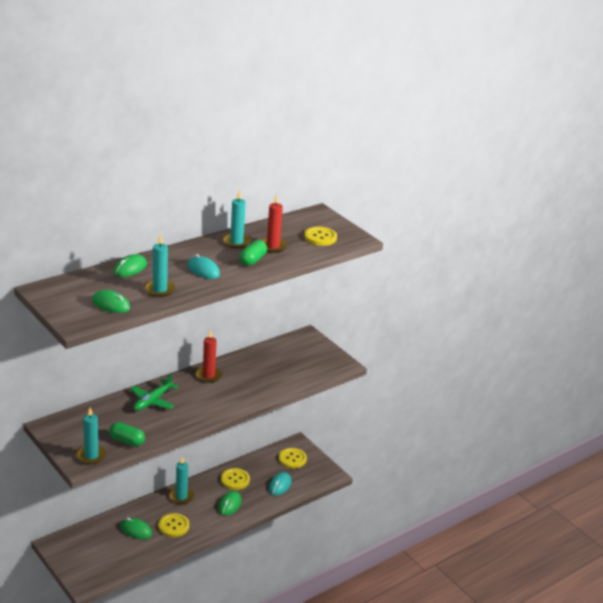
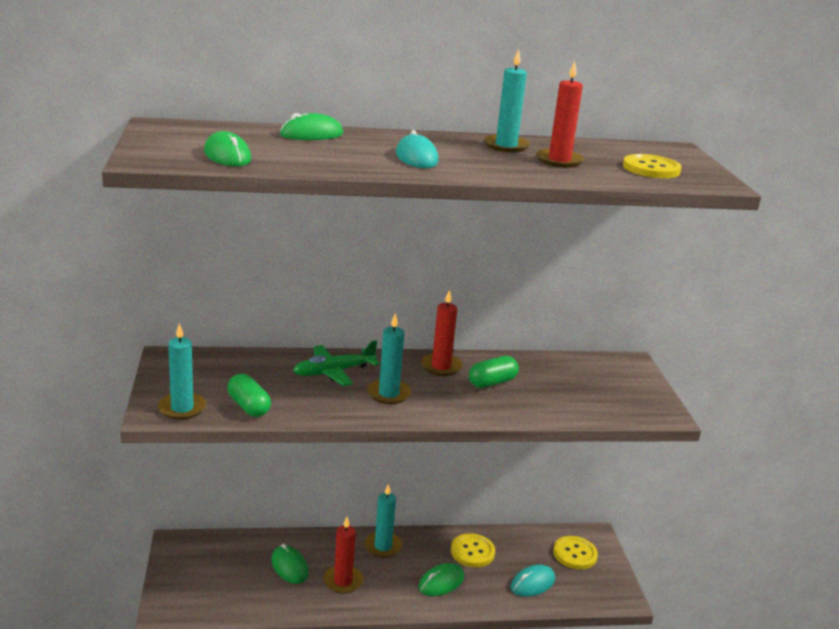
camera: 30 degrees right, 5 degrees down
turquoise candle [145,235,176,297] -> turquoise candle moved to [367,313,411,404]
yellow button [158,513,189,537] -> red candle [323,517,363,594]
green capsule [240,240,267,266] -> green capsule moved to [469,356,519,388]

